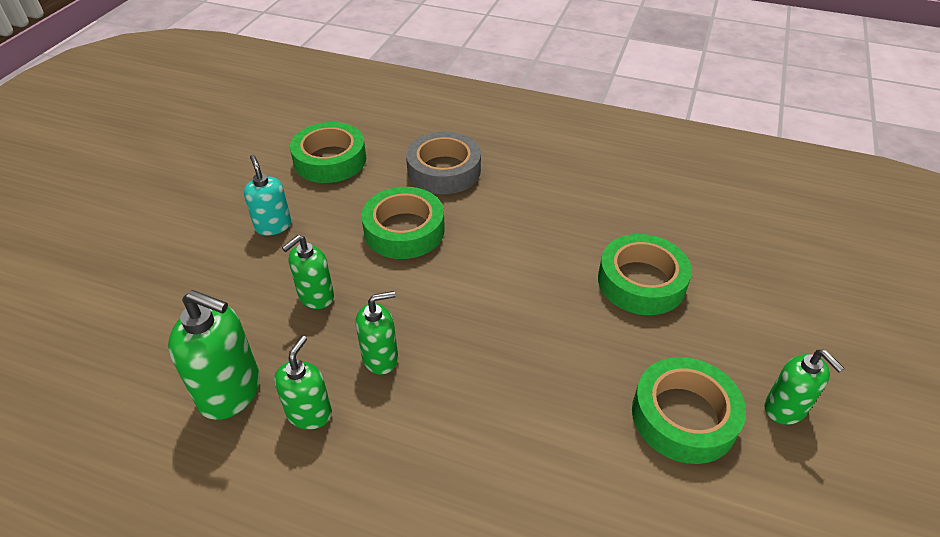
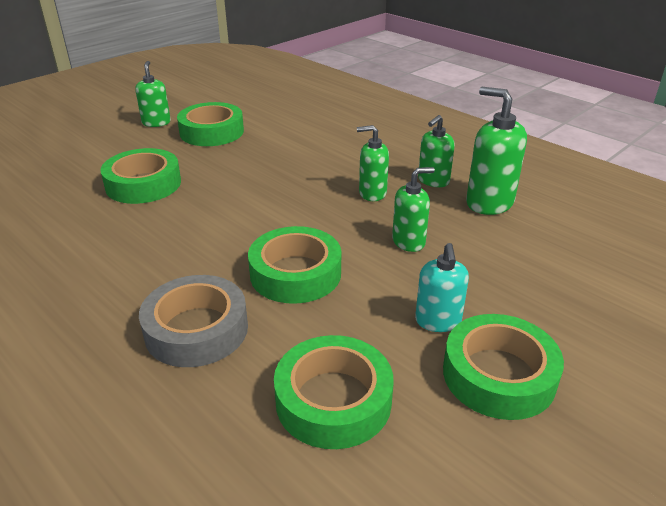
camera: 155 degrees left, 10 degrees down
none -> green tape [443,314,564,420]

